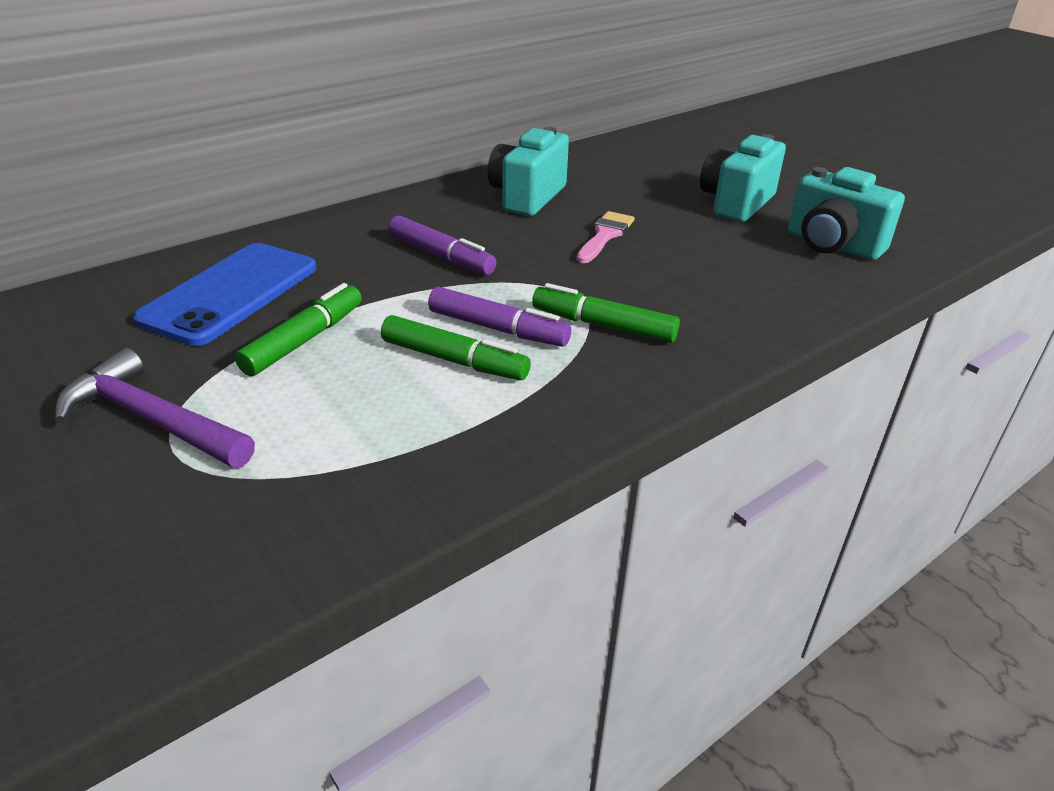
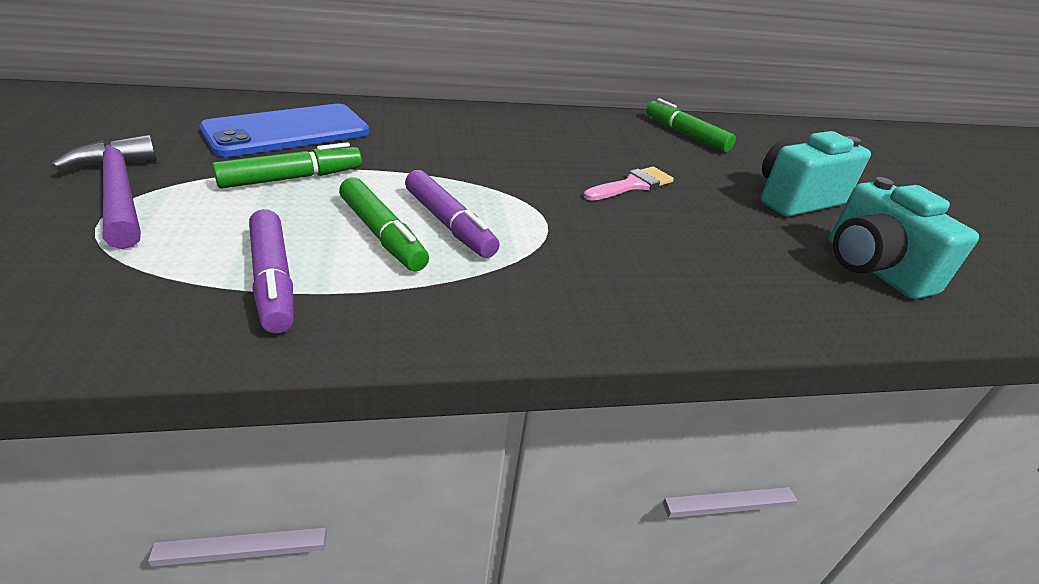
camera: 25 degrees right, 0 degrees up
purple marker [388,216,497,275] -> purple marker moved to [249,209,294,333]
turquoise camera [488,127,569,216] -> none
green marker [532,283,680,343] -> green marker moved to [646,98,736,152]

